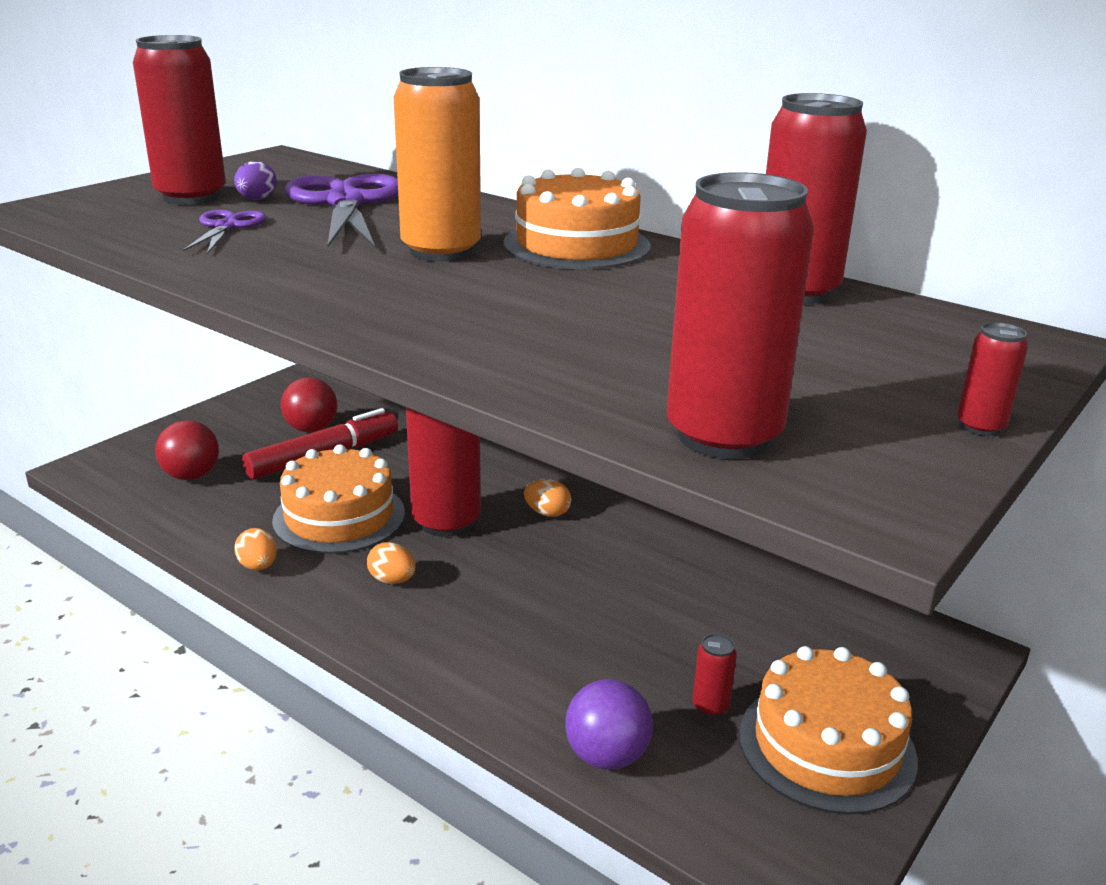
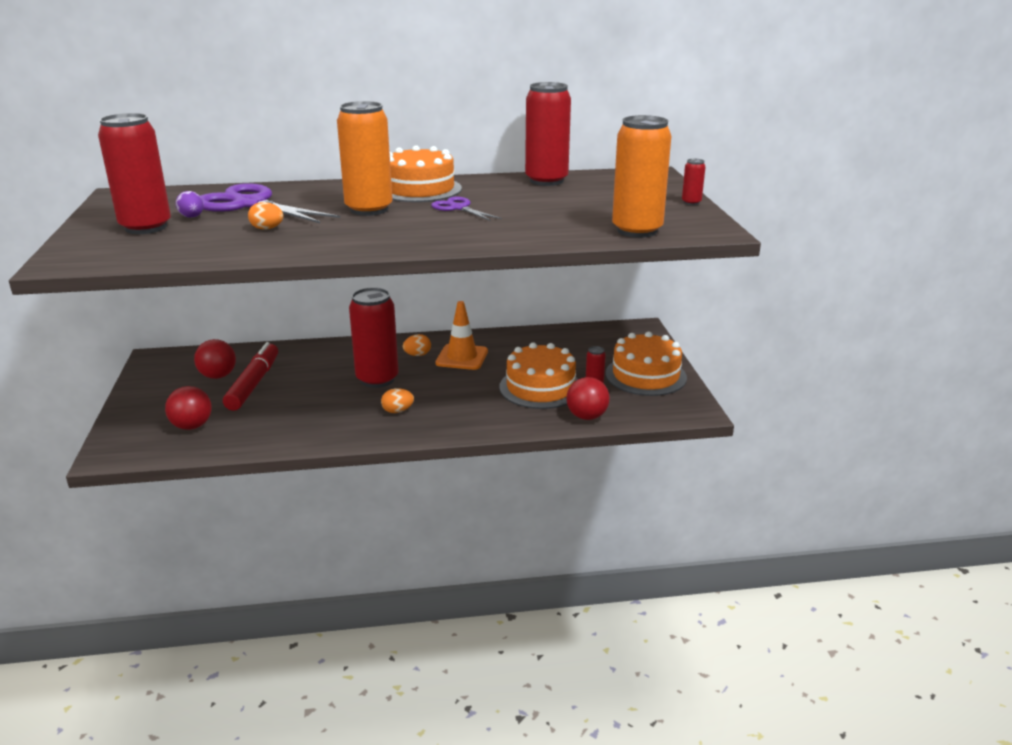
camera: 45 degrees left, 0 degrees up
purple scissors [183,210,266,254] -> purple scissors moved to [431,197,502,221]
orange egg [234,528,277,571] -> orange egg moved to [248,202,283,230]
orange cake [272,444,405,554] -> orange cake moved to [499,343,578,409]
purple ball [565,679,653,770] -> red ball [566,377,610,420]
red can [667,172,814,459] -> orange can [612,115,671,238]
none -> orange traffic cone [436,301,488,370]

